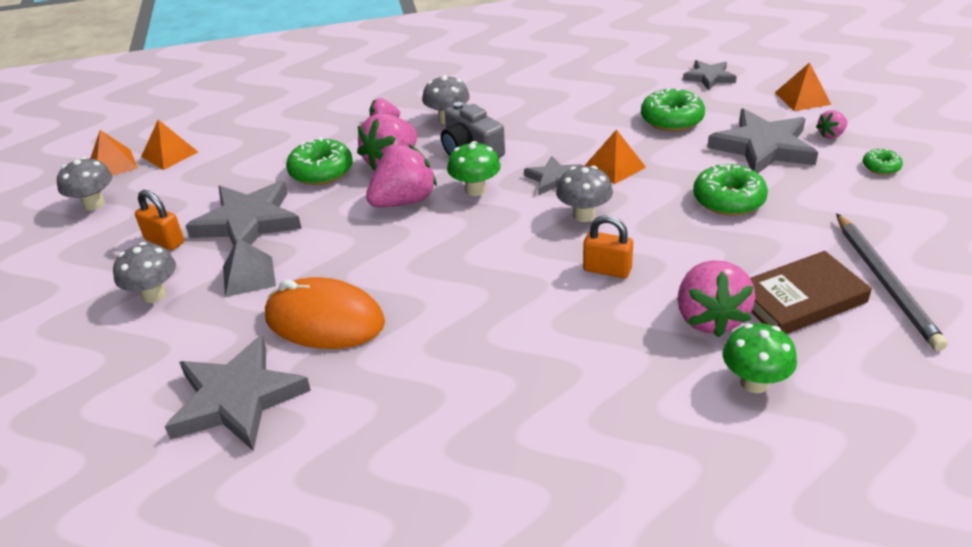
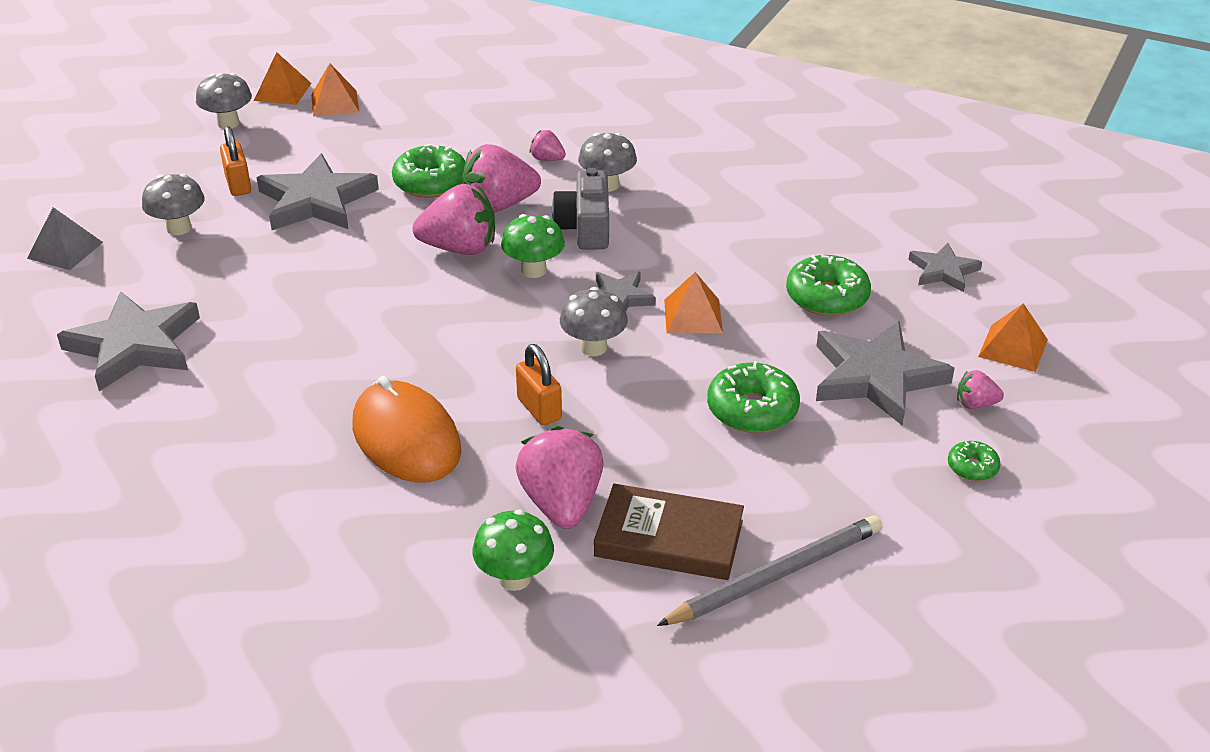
camera: 35 degrees right, 0 degrees up
grey pyramid [223,238,276,297] -> grey pyramid moved to [27,207,103,270]
orange mouse [265,277,385,349] -> orange mouse moved to [353,376,461,482]
pink strawberry [677,260,755,338] -> pink strawberry turned 135 degrees clockwise [515,426,604,529]
grey pencil [836,213,948,351] -> grey pencil turned 150 degrees counterclockwise [657,515,882,626]

